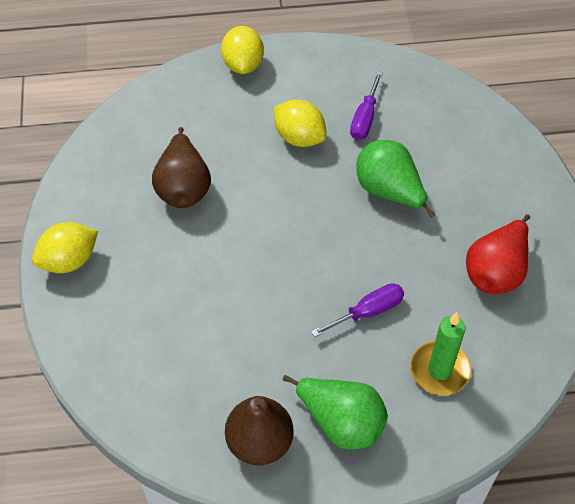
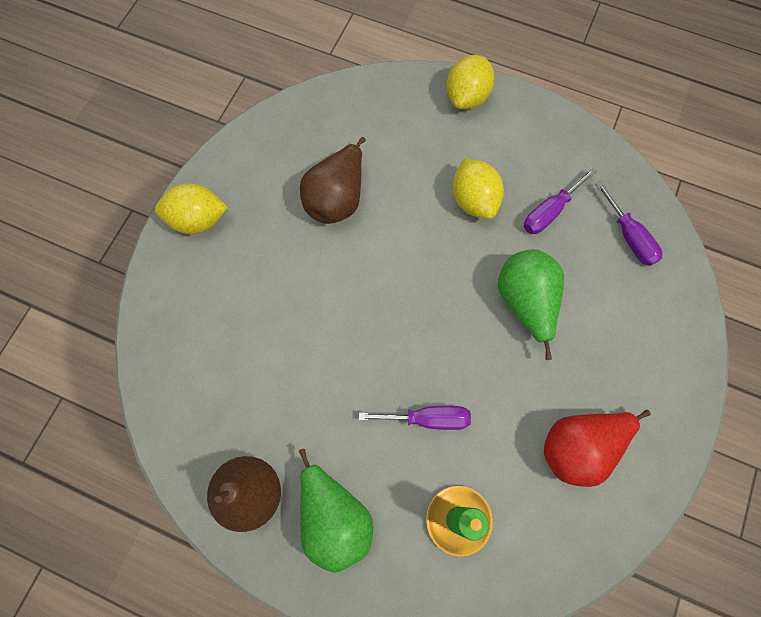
camera: 30 degrees right, 15 degrees up
none -> purple screwdriver [595,181,663,266]

